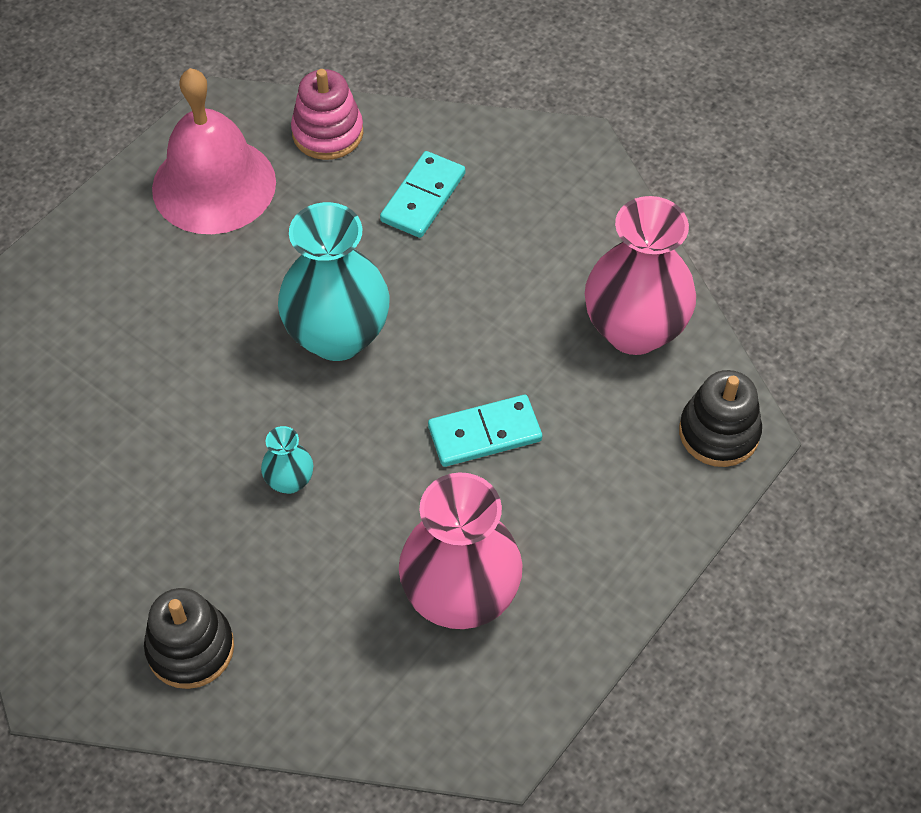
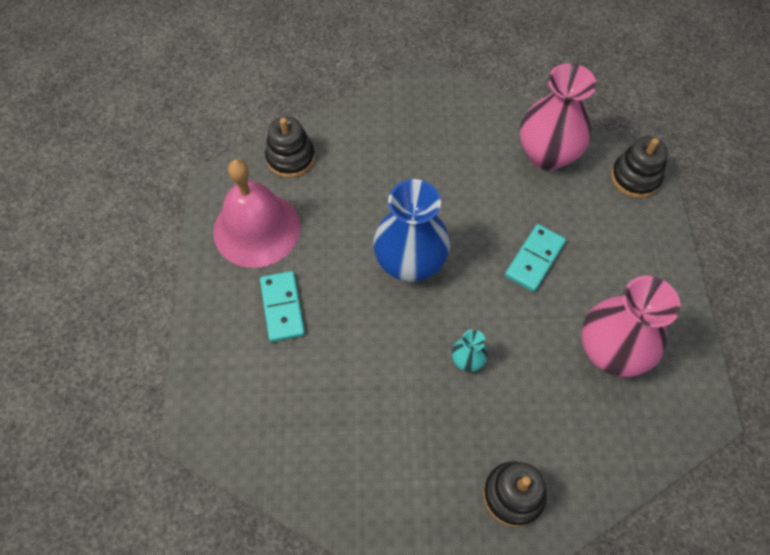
camera: 40 degrees left, 5 degrees up
turquoise vase [278,202,390,361] -> blue vase [373,179,450,282]
pink stacking toy [291,69,363,160] -> black stacking toy [265,116,315,178]
turquoise domino [380,151,465,238] -> turquoise domino moved to [260,271,305,342]

